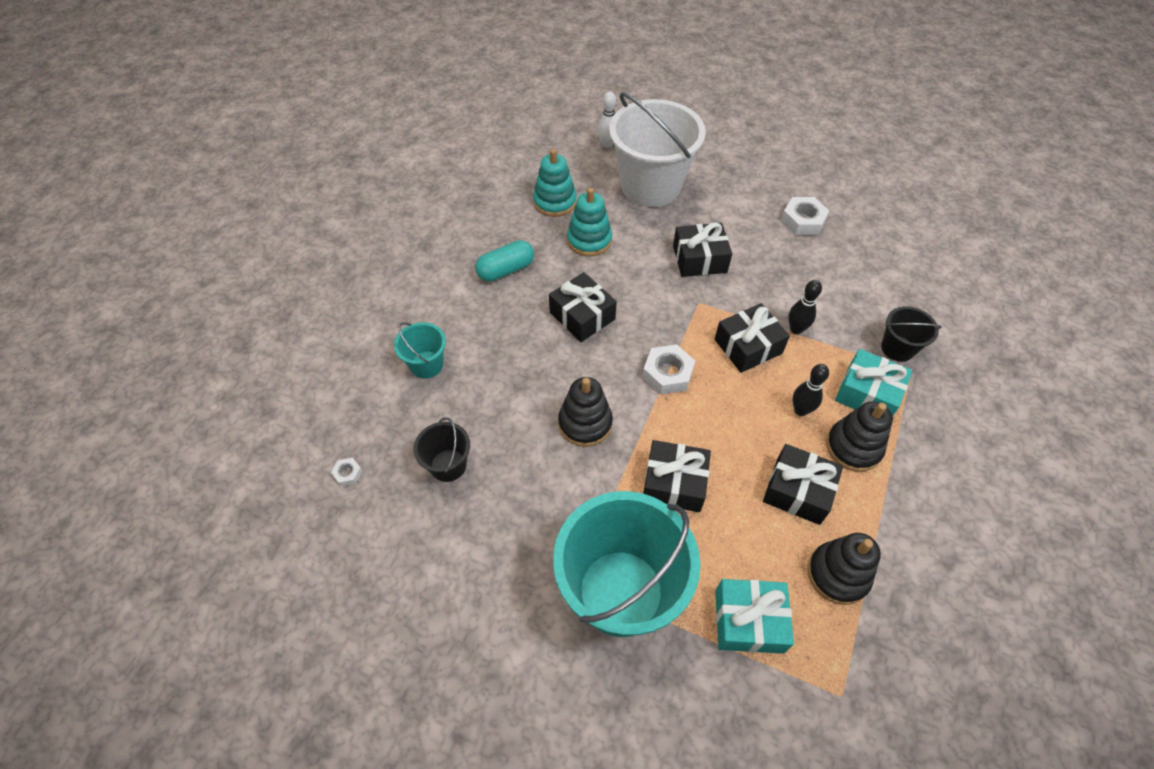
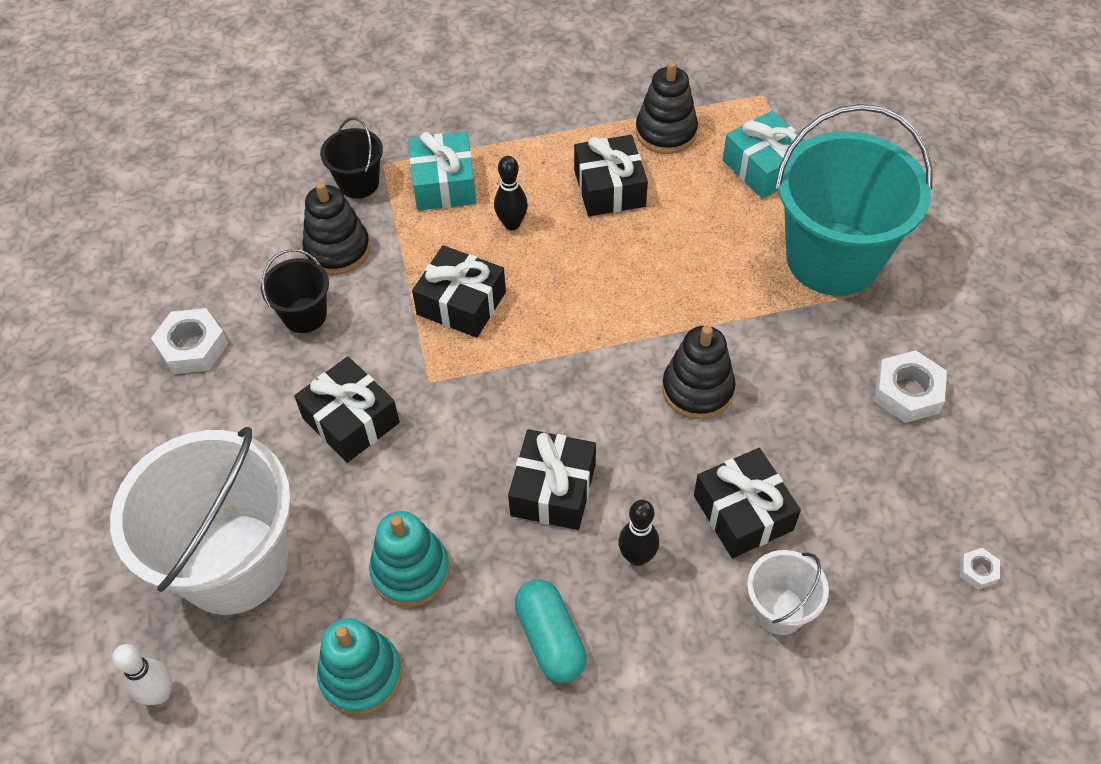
camera: 125 degrees left, 0 degrees up
turquoise bucket [394,322,446,379] -> white bucket [747,550,829,635]
black bucket [414,417,470,482] -> black bucket moved to [261,249,329,333]
turquoise capsule [475,240,534,281] -> turquoise capsule turned 45 degrees clockwise [515,579,587,683]
white nut [642,344,695,395] -> white nut moved to [874,350,947,423]
black gift [643,440,711,512] -> black gift moved to [694,448,801,558]
black bowling pin [788,280,822,334] -> black bowling pin moved to [618,500,659,566]
black stacking toy [826,401,893,472] -> black stacking toy moved to [302,182,370,275]

